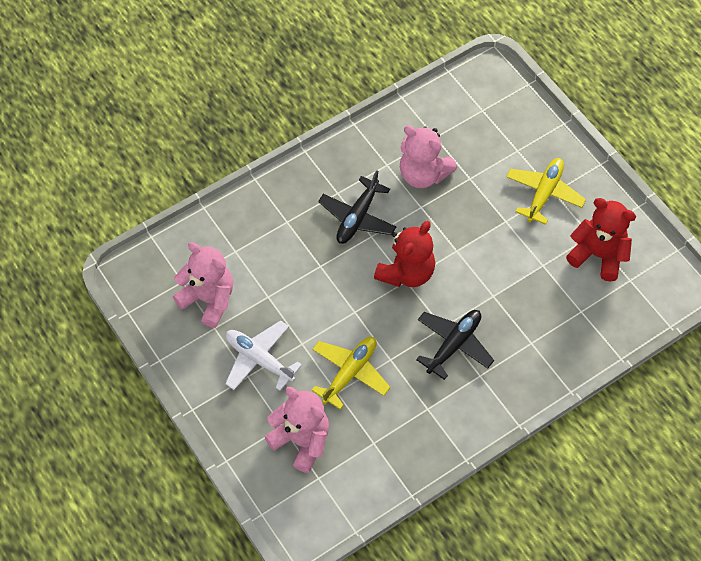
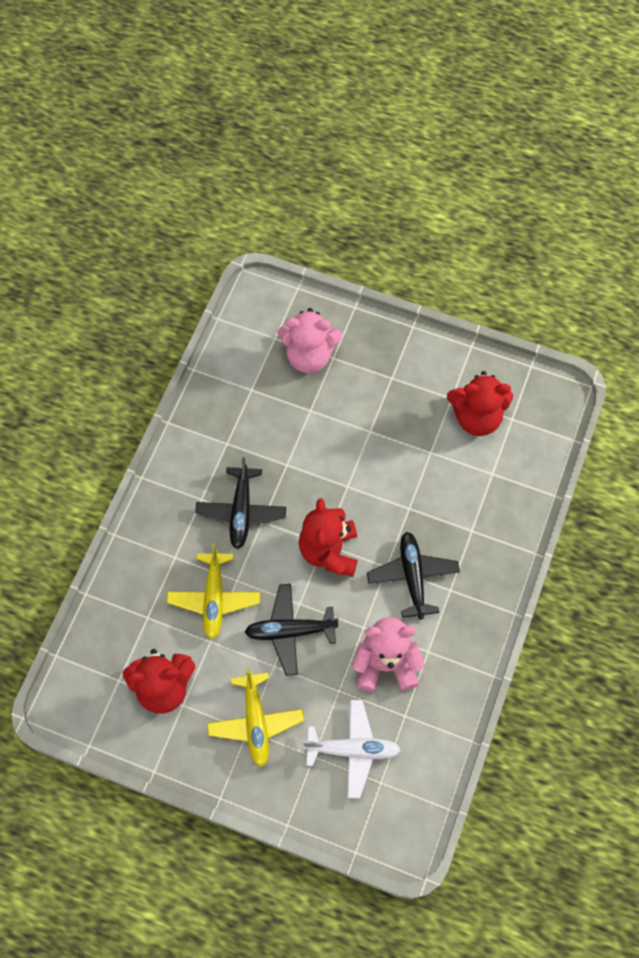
camera: 145 degrees right, 5 degrees up
pink teddy bear [173,242,233,328] -> red teddy bear [447,371,513,436]
white plane [225,320,302,391] -> white plane moved to [303,700,401,799]
yellow plane [311,337,390,410] -> yellow plane moved to [167,543,260,639]
none -> black plane [245,584,339,676]

